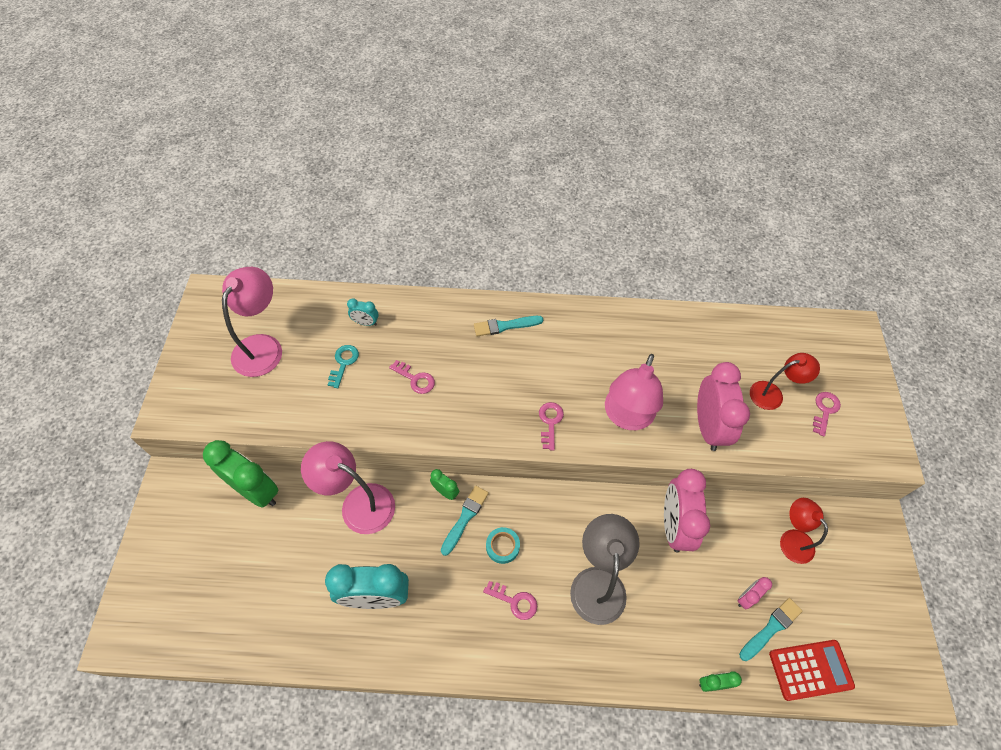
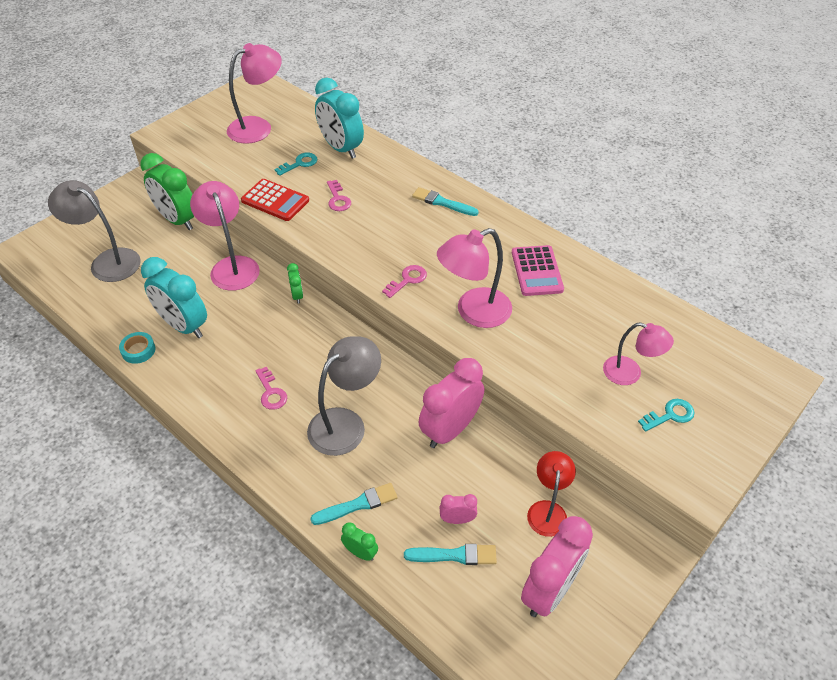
camera: 40 degrees right, 10 degrees down
green clock [203,440,278,508] -> green clock turned 150 degrees clockwise [140,153,194,230]
turquoise clock [347,298,379,326] -> turquoise clock [315,78,364,159], size x2.17
turquoise brush [441,486,489,556] -> turquoise brush moved to [310,483,398,525]
turquoise tape [486,527,520,564] -> turquoise tape moved to [119,332,155,364]
pink clock [697,362,750,451] -> pink clock moved to [521,516,593,617]
red lamp [750,353,820,410] -> pink lamp [603,322,674,385]
red calculator [769,640,855,701] -> red calculator moved to [241,179,309,221]
pink key [813,392,841,436] -> turquoise key [638,399,694,432]
none -> grey lamp [48,180,141,282]
none -> pink calculator [512,245,564,296]

